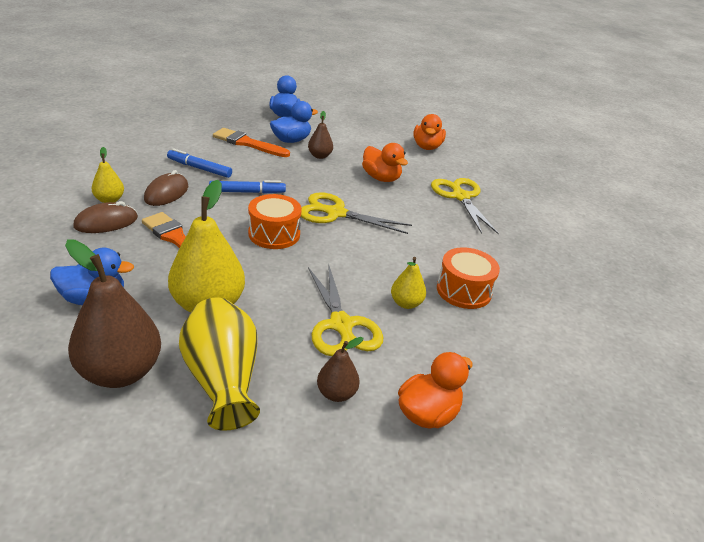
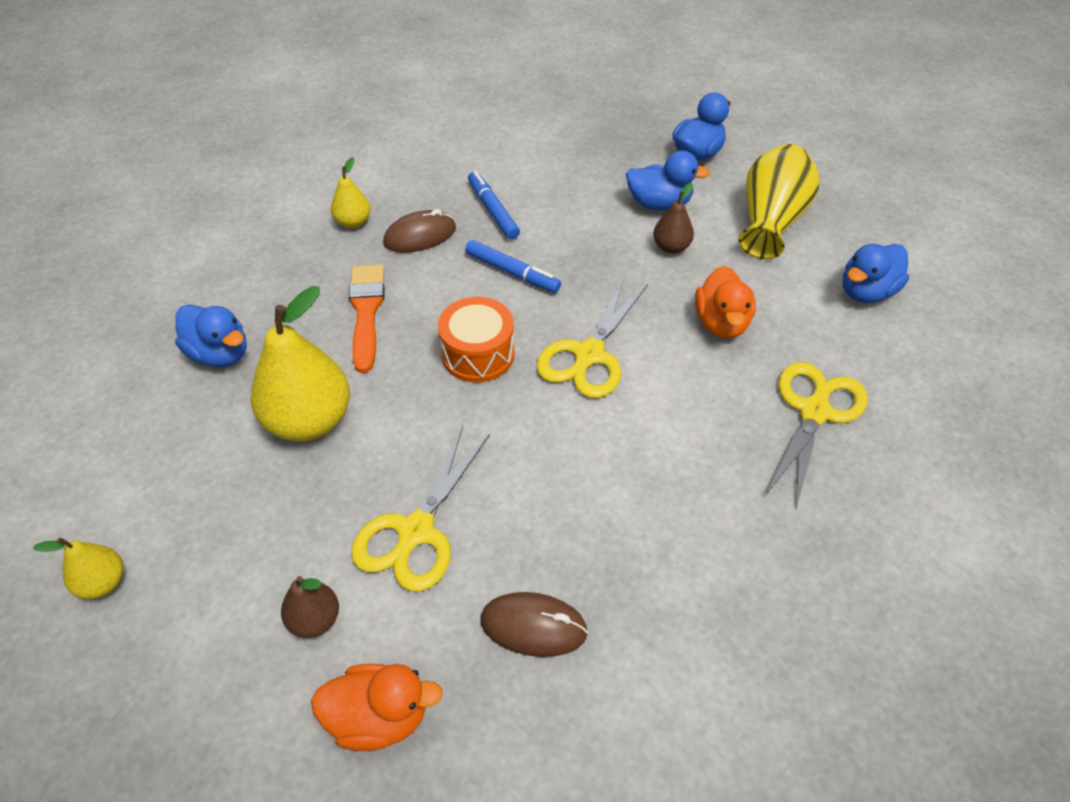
camera: 45 degrees right, 15 degrees up
brown pear [65,239,161,388] -> none
brown mouse [73,201,138,233] -> brown mouse moved to [481,592,588,657]
yellow vase [179,298,260,431] -> yellow vase moved to [738,144,819,259]
orange brush [213,128,290,157] -> none
yellow scissors [301,192,412,234] -> yellow scissors turned 120 degrees counterclockwise [536,277,648,398]
yellow pear [391,257,426,309] -> yellow pear moved to [33,538,123,599]
orange duck [413,114,446,150] -> blue duck [843,244,909,303]
orange drum [437,247,500,309] -> none

